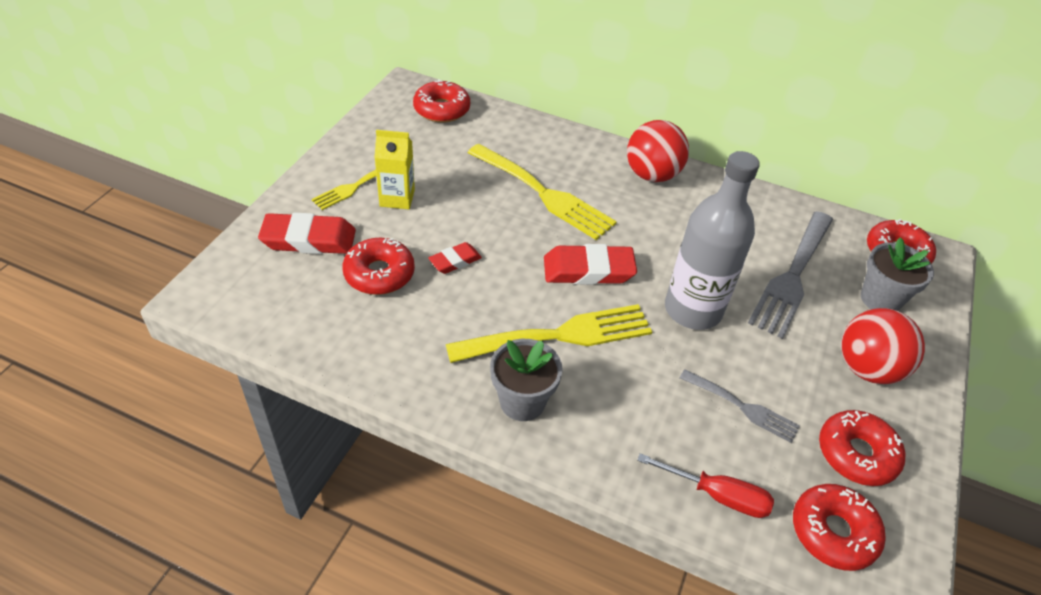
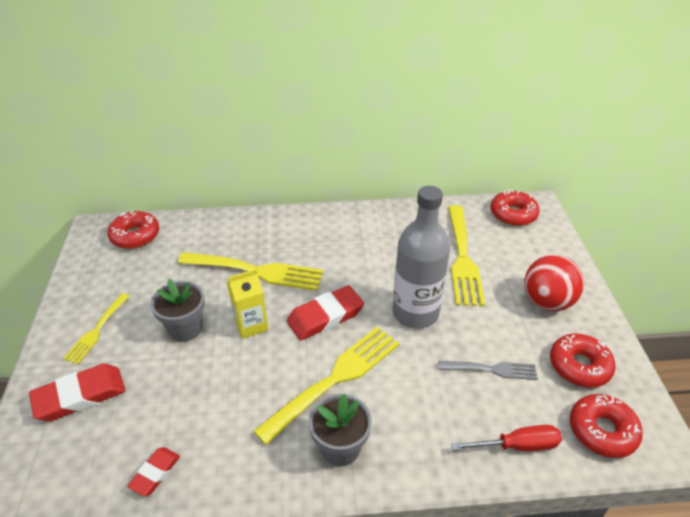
camera: 25 degrees left, 5 degrees down
red donut [342,238,415,295] -> none
yellow carton [374,130,415,209] -> yellow carton moved to [227,269,268,339]
red eraser [428,242,482,274] -> red eraser moved to [127,447,180,496]
red ball [627,120,689,182] -> none
grey fork [748,211,833,339] -> yellow fork [448,205,485,306]
grey flower pot [861,237,934,311] -> grey flower pot moved to [151,279,205,342]

